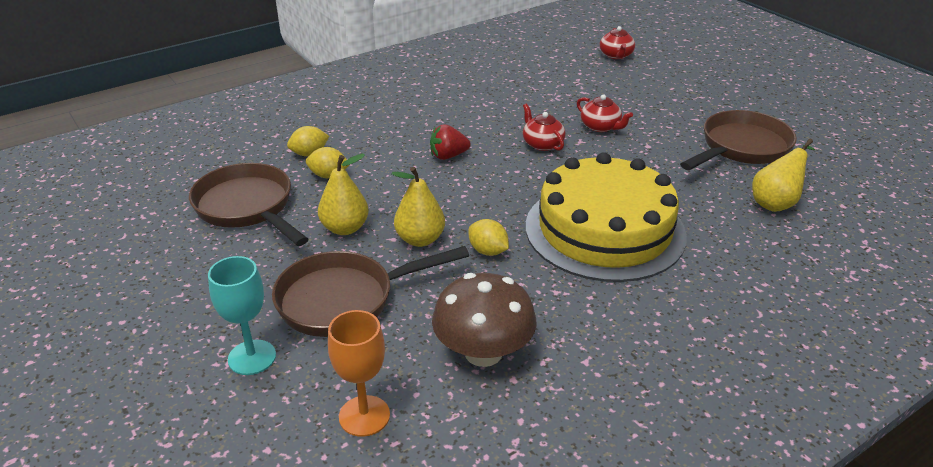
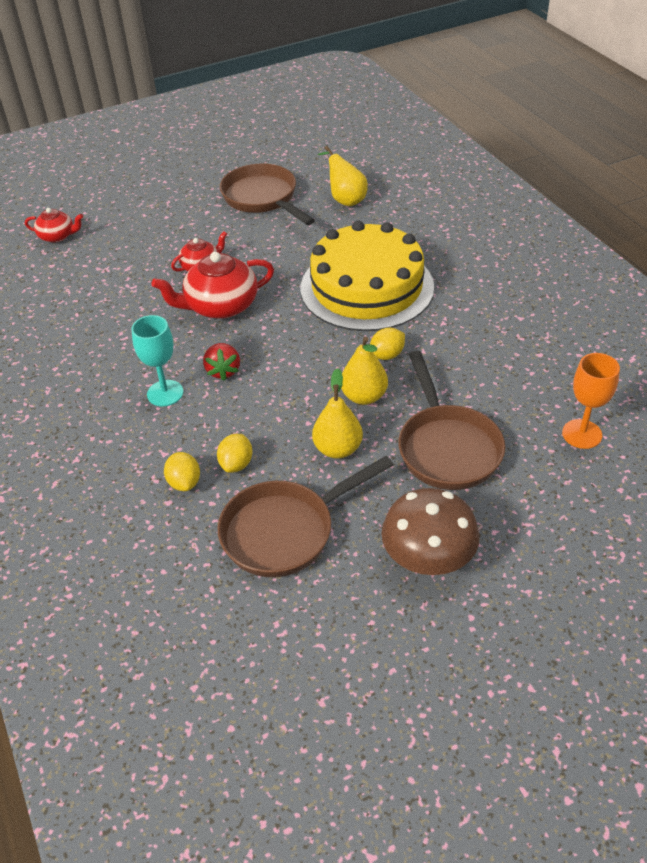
camera: 80 degrees left, 10 degrees up
turquoise goblet [208,256,276,375] -> turquoise goblet moved to [131,315,184,406]
brown mushroom [432,273,537,367] -> brown mushroom moved to [381,488,480,575]
red teapot [523,104,566,151] -> red teapot [152,252,274,319], size x1.76

